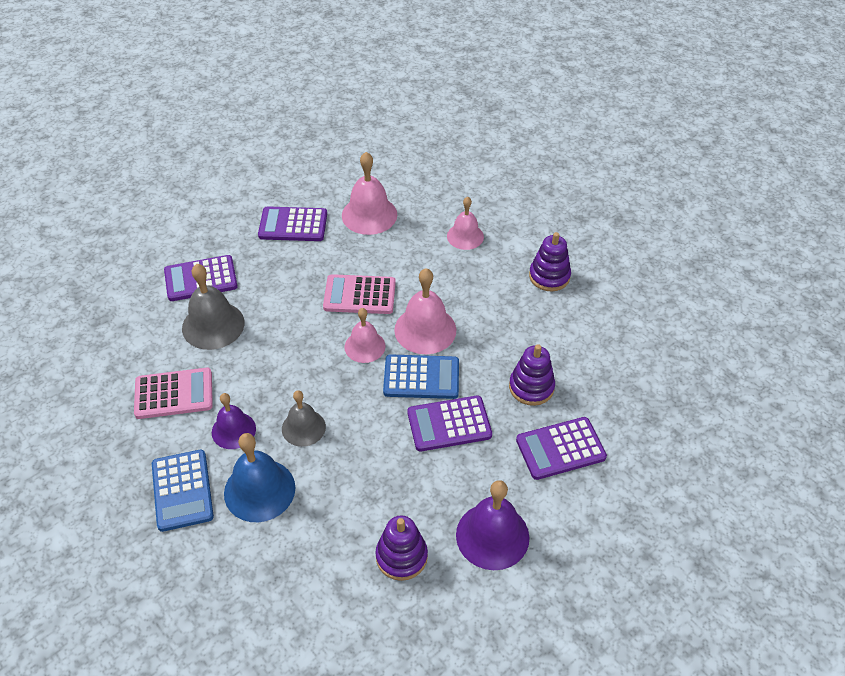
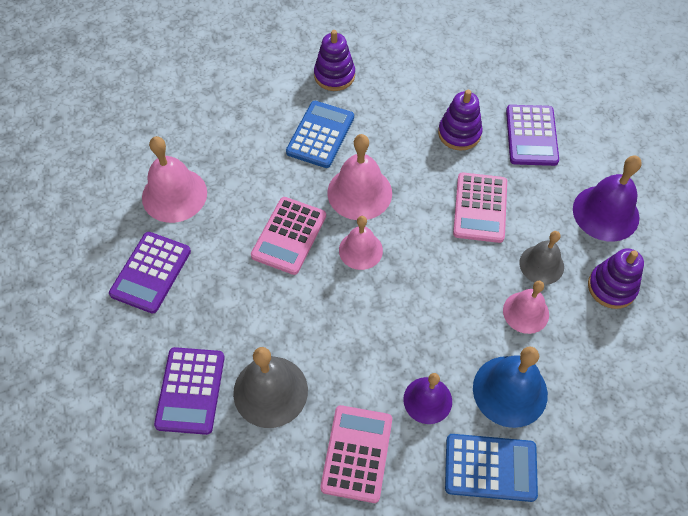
camera: 70 degrees left, 10 degrees up
grey bell [282,390,326,447] -> grey bell moved to [519,231,564,285]
blue calculator [383,354,459,399] -> blue calculator moved to [286,101,354,168]
purple calculator [408,395,492,452] -> pink calculator [453,172,507,243]
pink bell [447,197,484,250] -> pink bell moved to [503,281,549,334]

